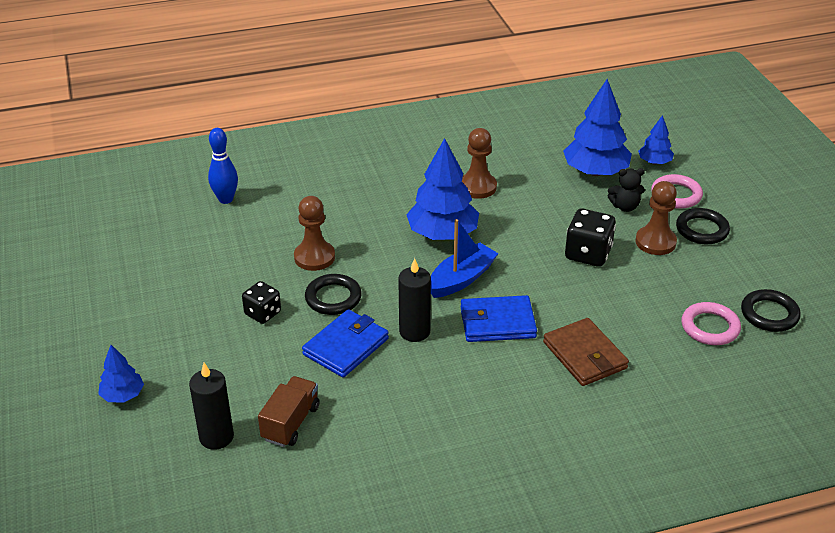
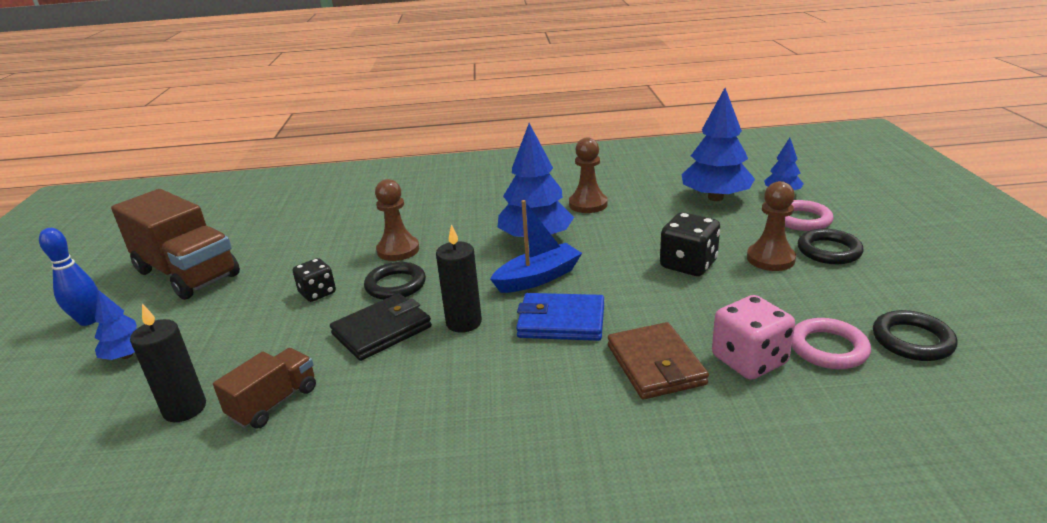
camera: 15 degrees right, 10 degrees down
blue bowling pin [208,128,238,204] -> blue bowling pin moved to [39,228,98,326]
blue wallet [302,309,389,378] -> black wallet [330,293,432,361]
black teddy bear [608,168,645,212] -> none
none -> brown truck [111,189,240,300]
none -> pink dice [712,295,795,380]

